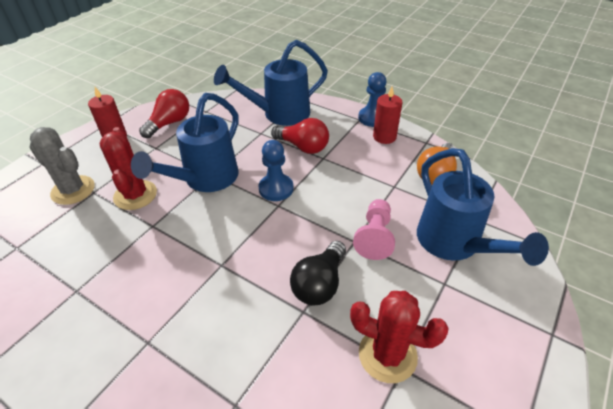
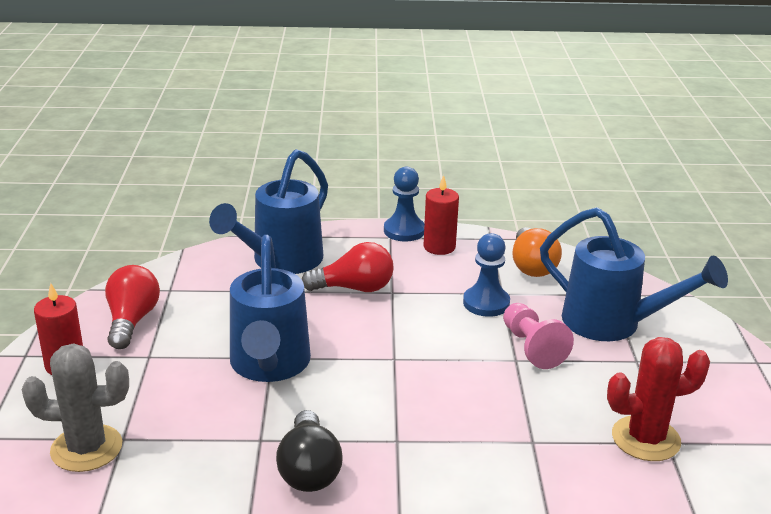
camera: 35 degrees left, 15 degrees down
red cactus [99,127,157,210] -> none
blue pawn [258,140,294,201] -> blue pawn moved to [463,233,510,317]
black light bulb [290,241,346,305] -> black light bulb moved to [276,410,343,492]

